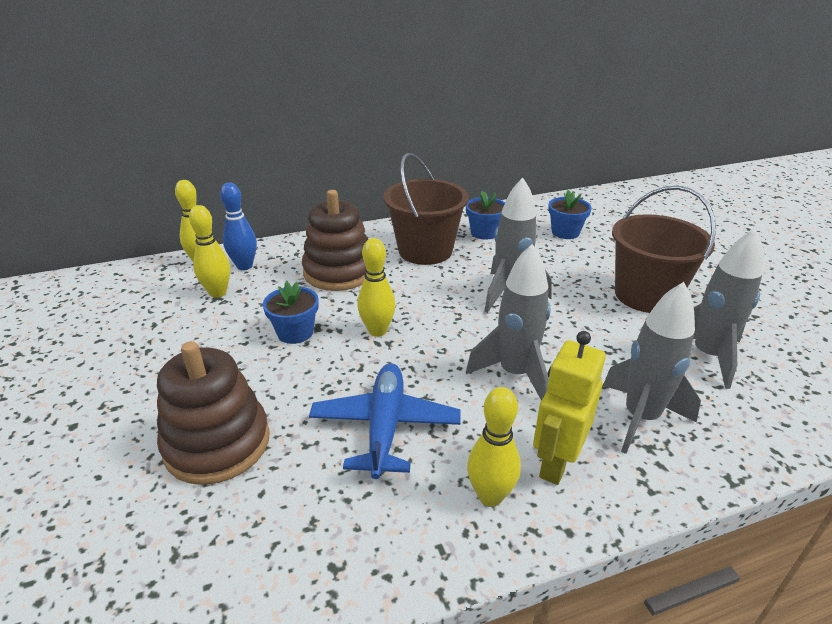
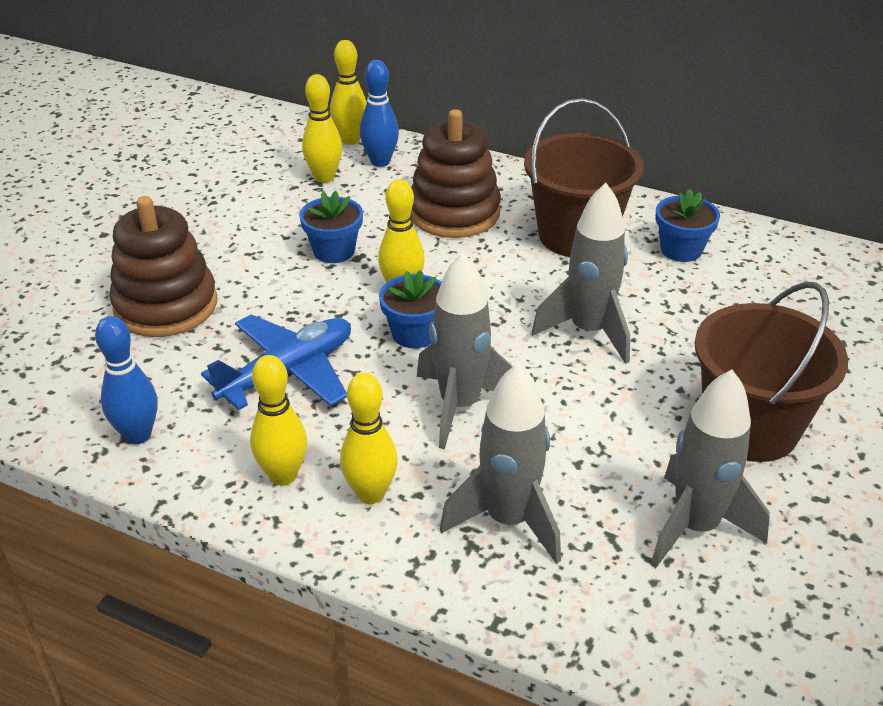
camera: 45 degrees right, 5 degrees up
yellow robot [533,331,606,485] -> yellow bowling pin [340,373,398,504]
blue flower pot [548,190,592,239] -> blue flower pot moved to [379,270,442,348]
none -> blue bowling pin [95,316,157,444]

